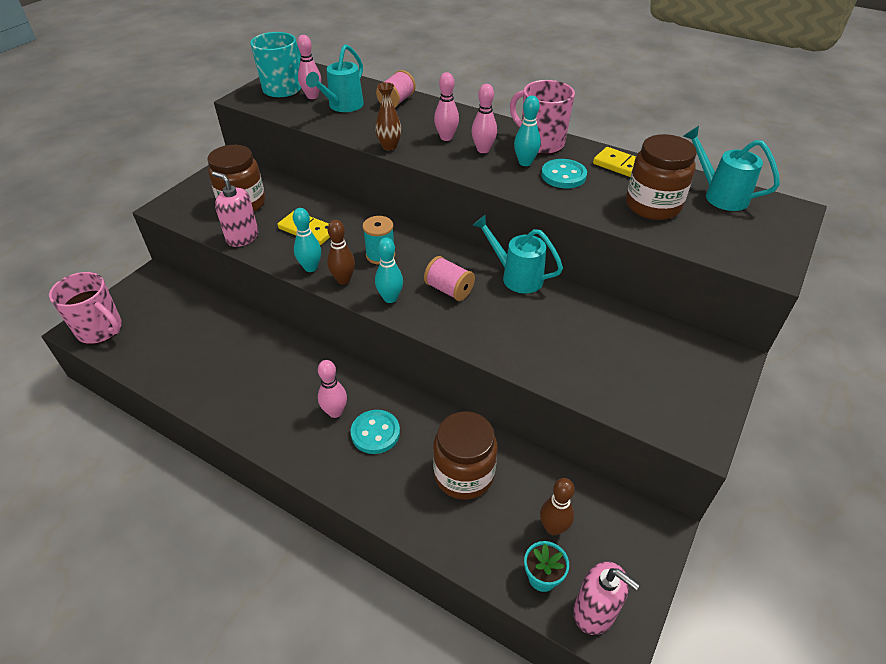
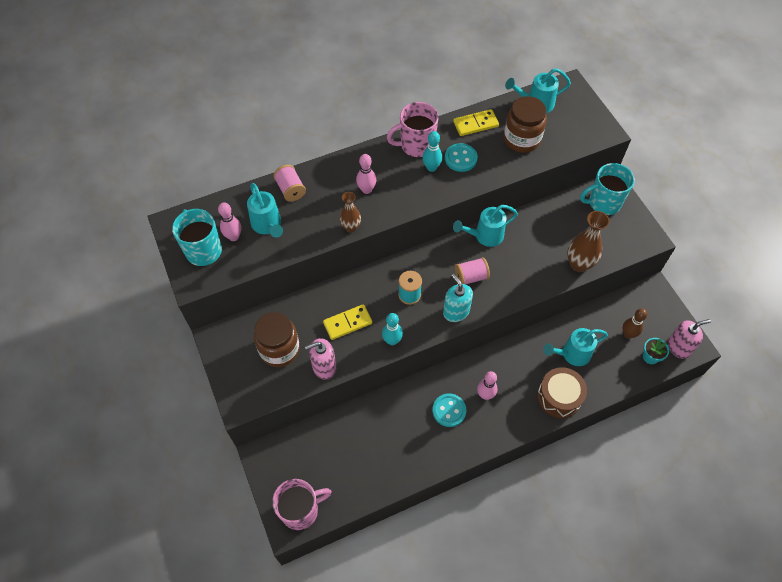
camera: 55 degrees left, 15 degrees up
brown bowling pin [327,220,355,285] -> none
turquoise button [351,410,400,454] -> turquoise button moved to [433,394,466,427]
turquoise bowling pin [375,238,403,303] -> turquoise soap dispenser [443,274,473,322]
brown jar [433,411,498,500] -> turquoise watering can [543,328,608,366]
pink bowling pin [472,84,497,153] -> none
none -> brown drum [537,367,587,418]
none -> brown vase [567,211,609,272]
none -> turquoise mug [580,163,635,215]

